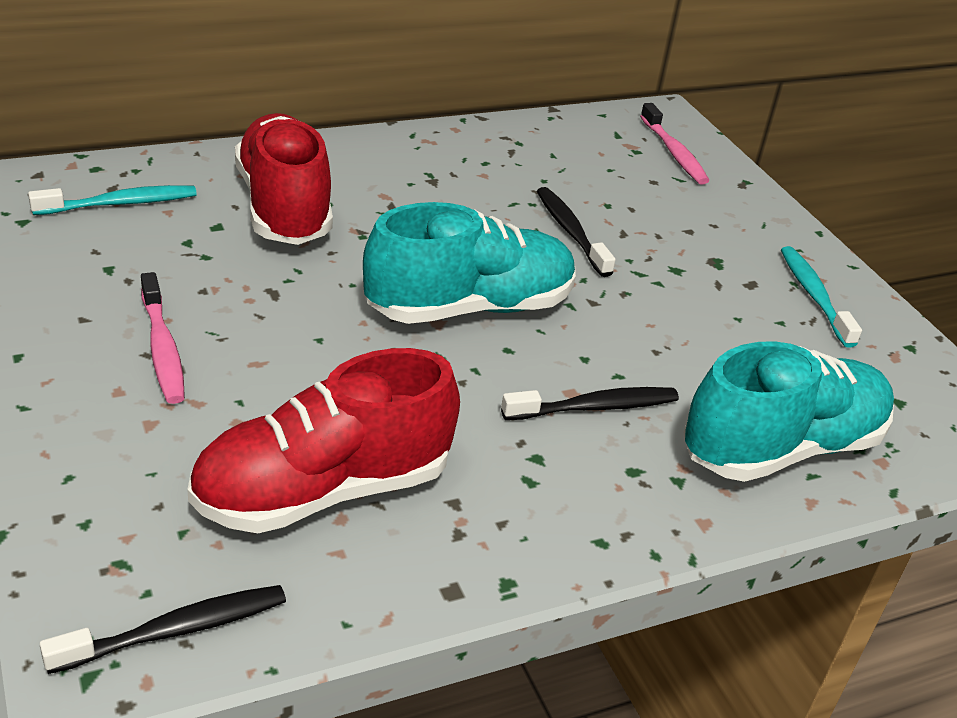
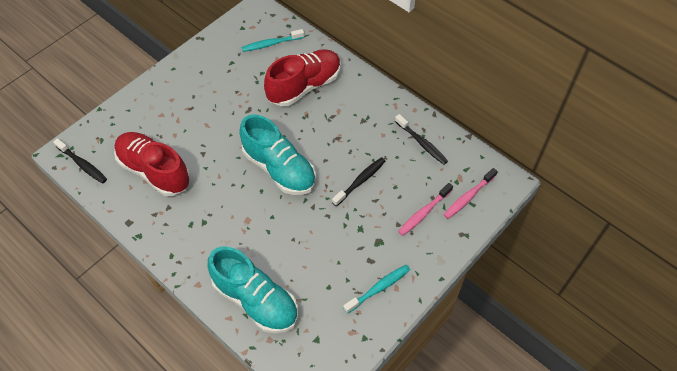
camera: 70 degrees right, 20 degrees up
turquoise toothbrush [28,185,197,215] -> turquoise toothbrush turned 120 degrees clockwise [241,29,304,52]
pink toothbrush [141,272,185,404] -> pink toothbrush moved to [398,183,453,236]
black toothbrush [501,387,679,420] -> black toothbrush moved to [395,114,448,165]

